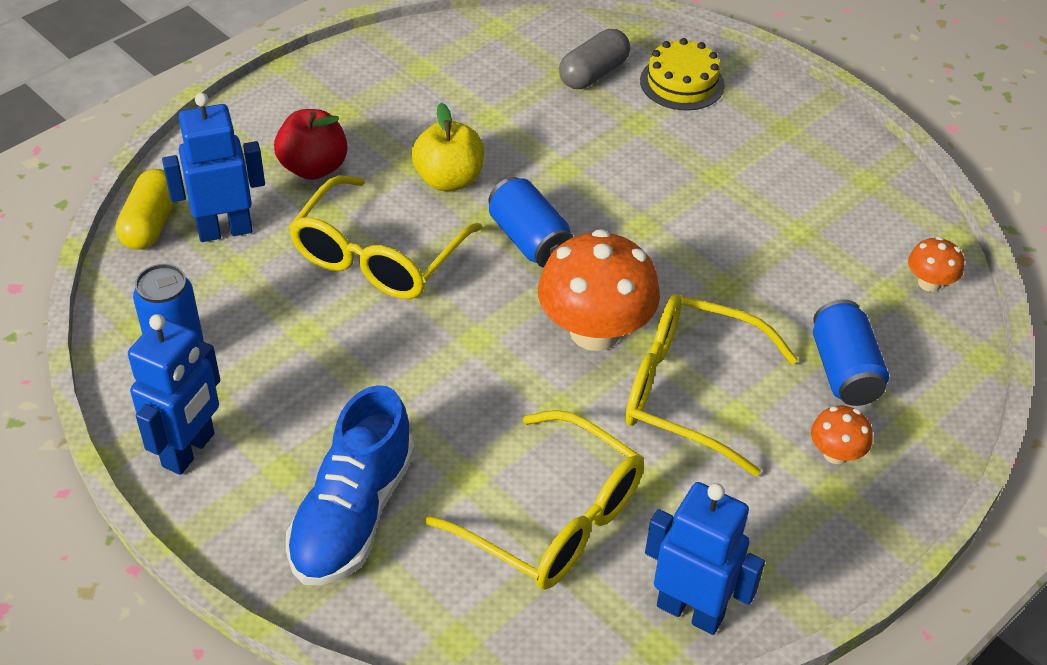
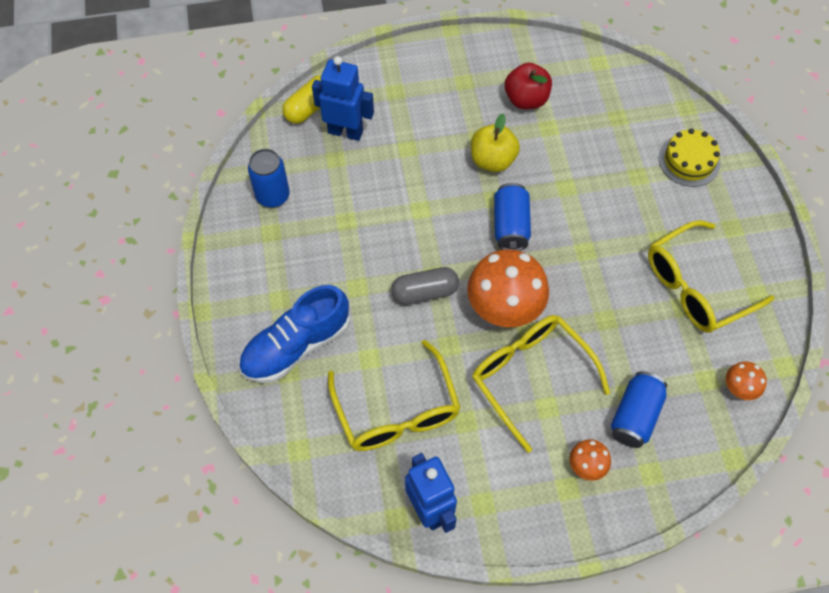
camera: 35 degrees right, 15 degrees up
blue robot [128,314,220,475] -> none
red apple [274,109,348,180] -> red apple moved to [505,63,552,109]
yellow glasses [289,175,482,299] -> yellow glasses moved to [648,220,775,333]
grey capsule [559,29,630,89] -> grey capsule moved to [391,267,459,305]

